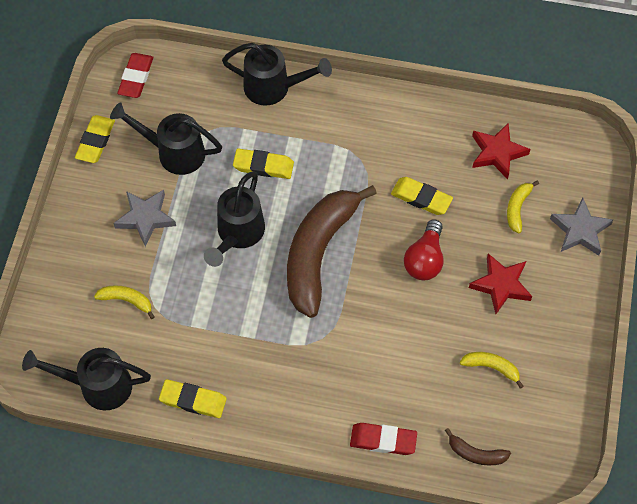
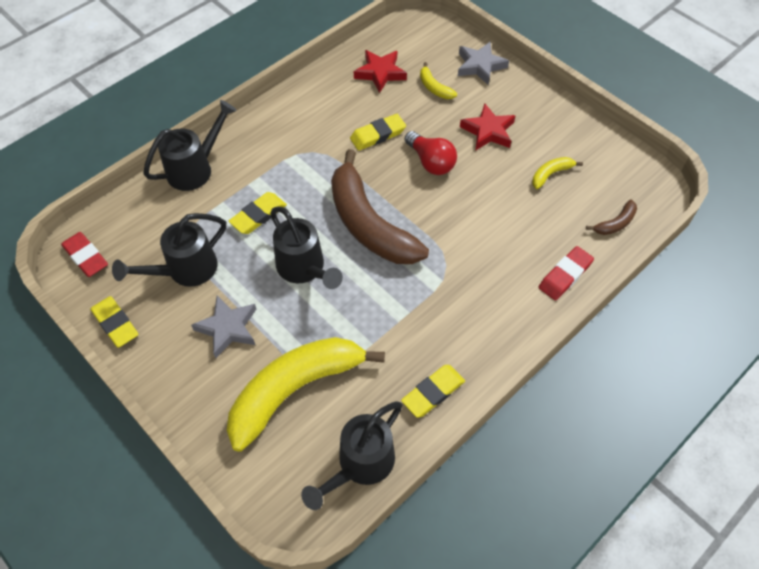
camera: 55 degrees left, 5 degrees down
yellow banana [94,285,155,319] -> yellow banana [227,337,385,452], size x2.44

